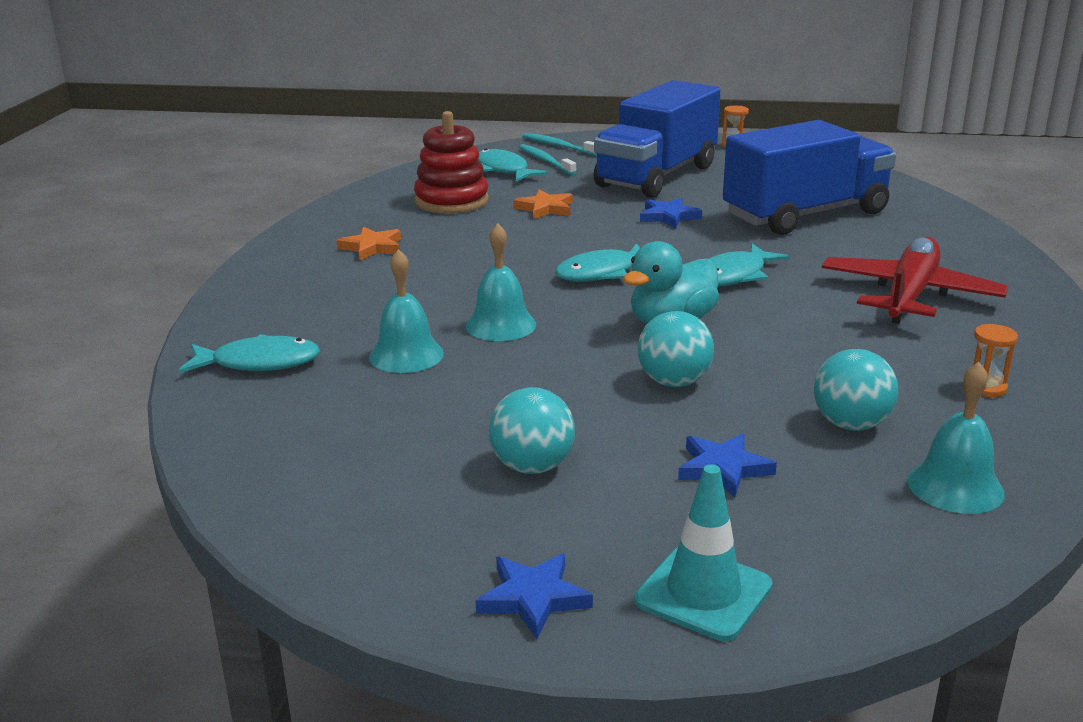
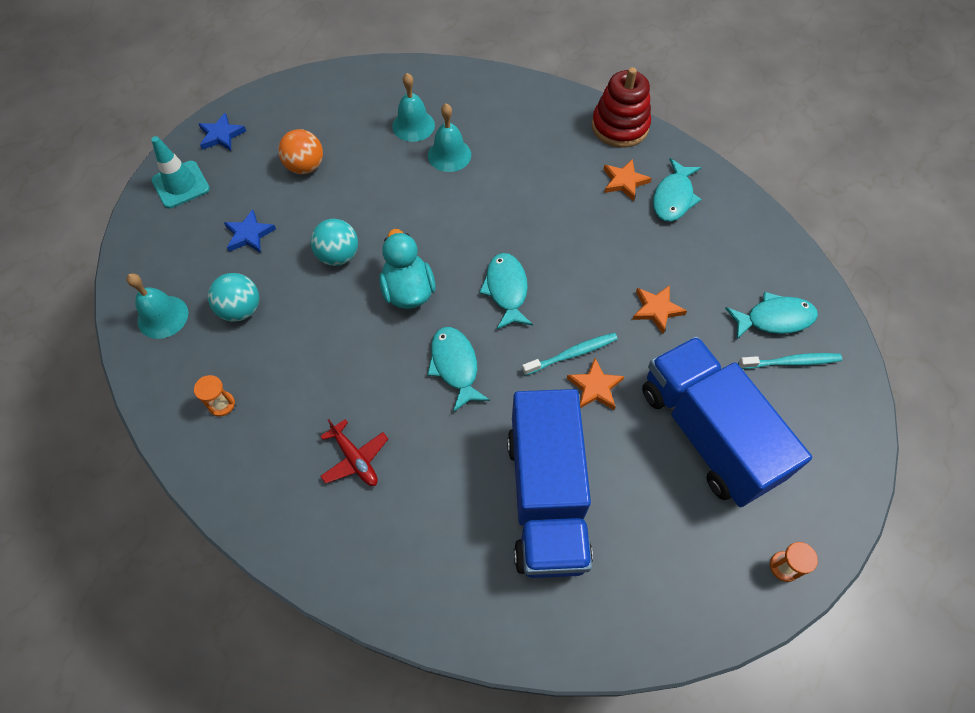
camera: 115 degrees right, 35 degrees up
turquoise fish [179,334,320,373] -> turquoise fish moved to [653,158,702,222]
red stacking toy [414,111,489,214] -> red stacking toy moved to [592,67,651,148]
turquoise bell [466,223,536,341] -> turquoise bell moved to [392,73,435,142]
turquoise ball [489,387,575,474] -> orange ball [278,129,323,174]
turquoise toothbrush [522,133,597,156] -> turquoise toothbrush moved to [522,333,618,376]
blue star [640,198,702,229] -> orange star [567,358,625,410]
red plane [822,237,1008,324] -> red plane [320,419,388,486], size x0.52

